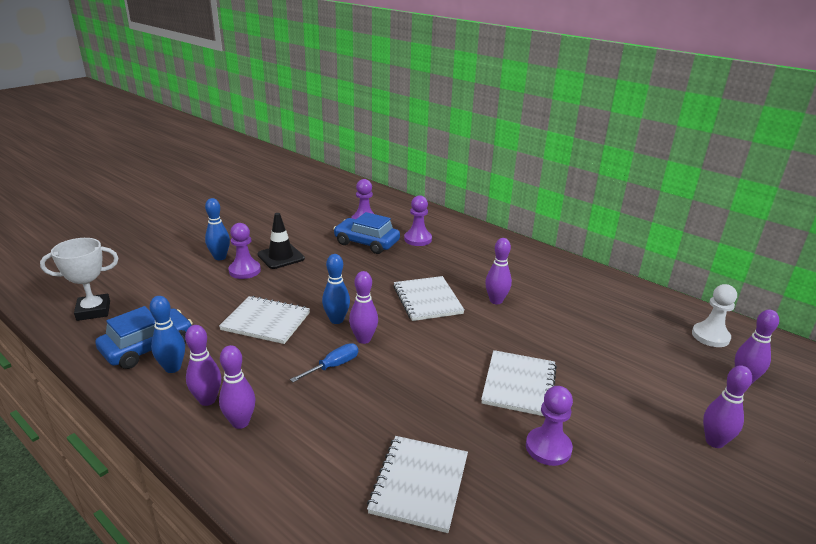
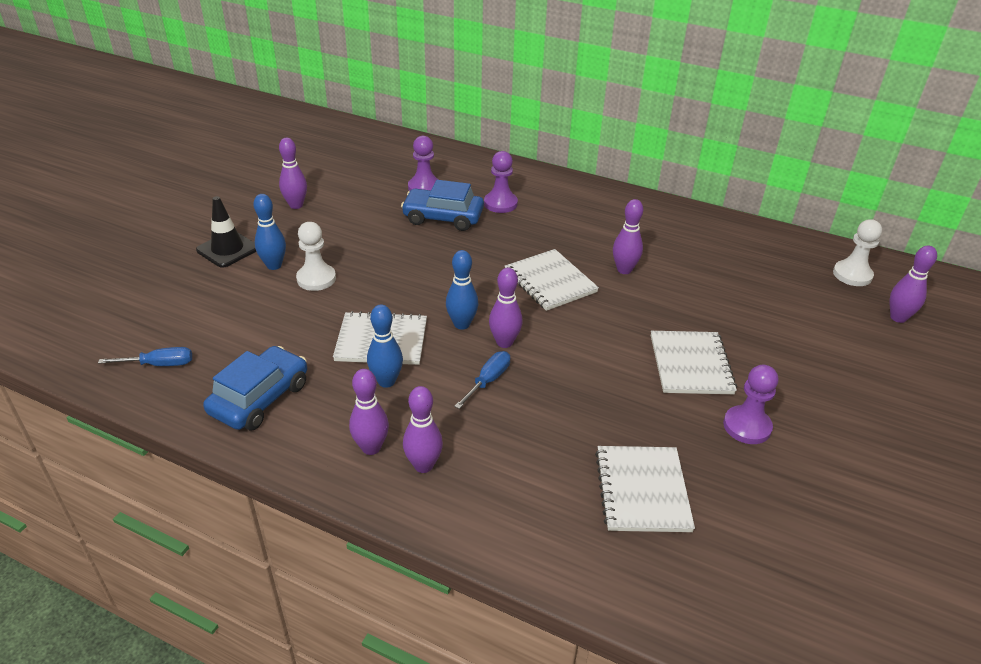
camera: 15 degrees left, 10 degrees up
white trophy [40,238,118,321] -> blue screwdriver [98,347,192,366]
blue bowling pin [149,296,185,373] -> blue bowling pin moved to [367,305,403,388]
purple pawn [228,223,261,279] -> white pawn [296,222,336,291]
black traffic cone [257,213,305,269] -> black traffic cone moved to [196,196,256,268]
purple bowling pin [703,365,752,448] -> purple bowling pin moved to [279,138,307,209]

